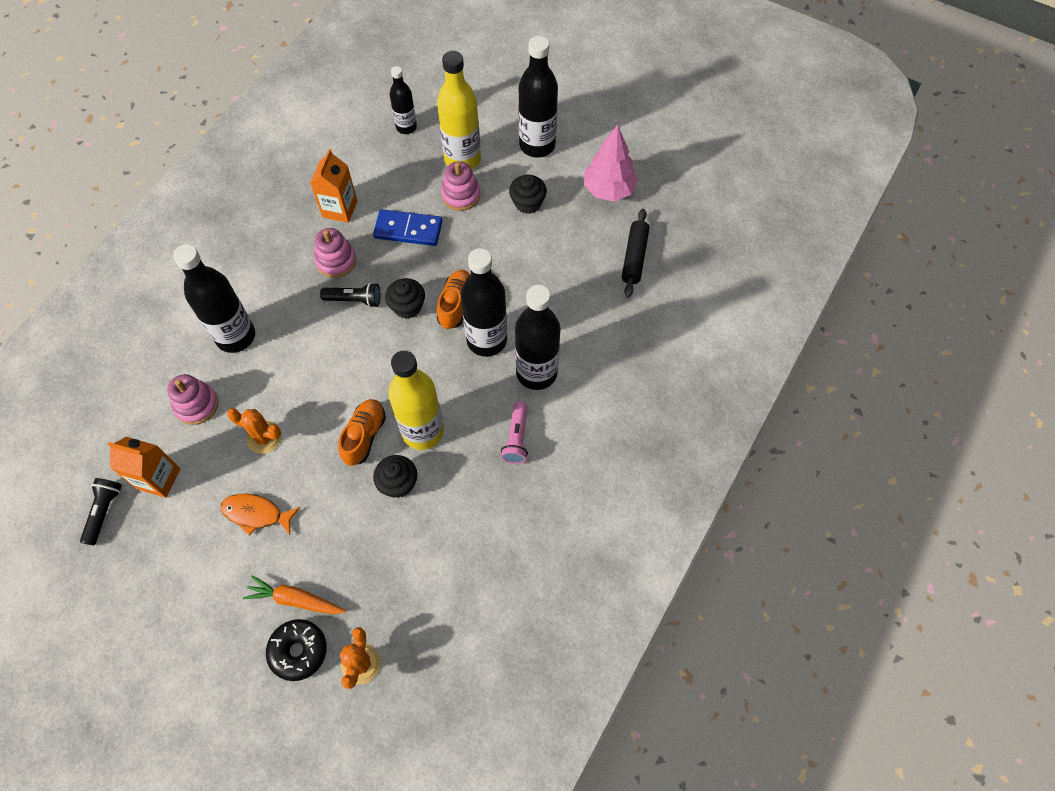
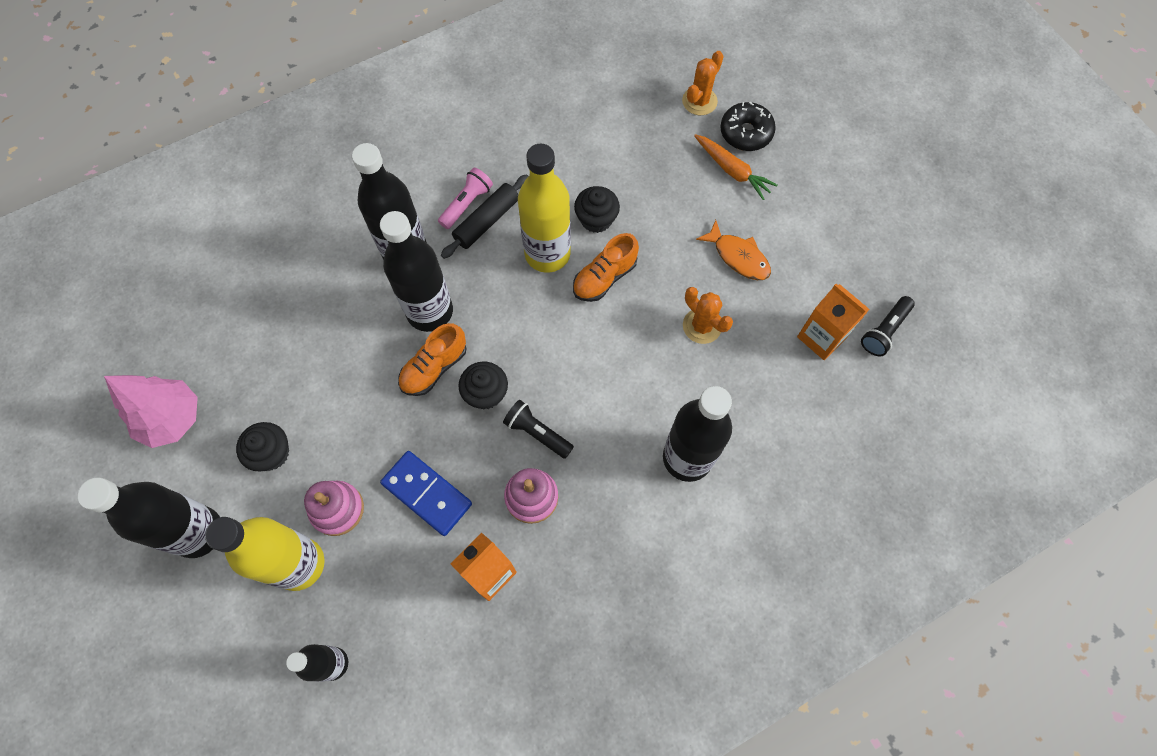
camera: 150 degrees left, 5 degrees up
pink stacking toy [167,374,218,425] -> none
black rolling pin [622,209,649,298] -> black rolling pin moved to [441,174,529,259]

